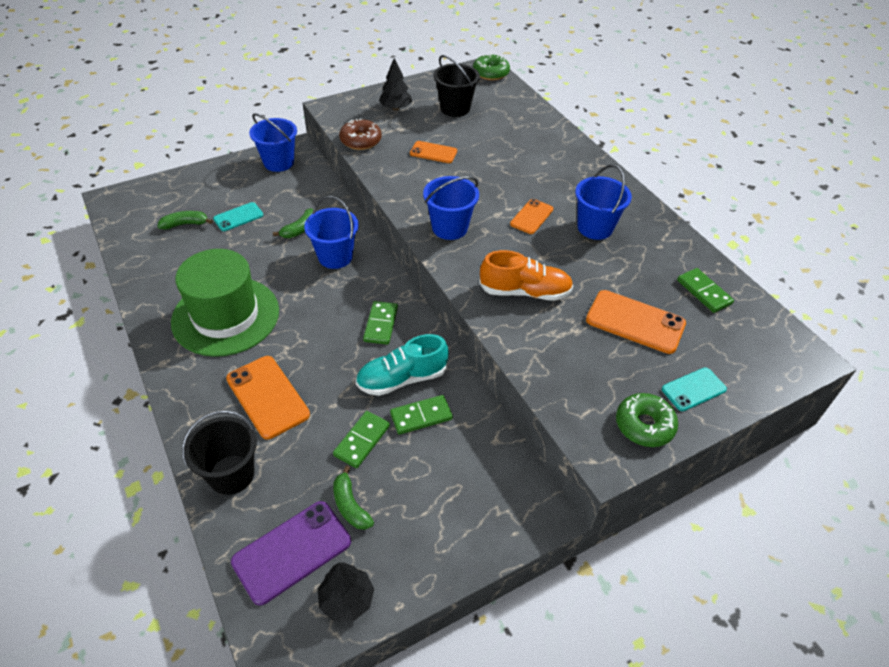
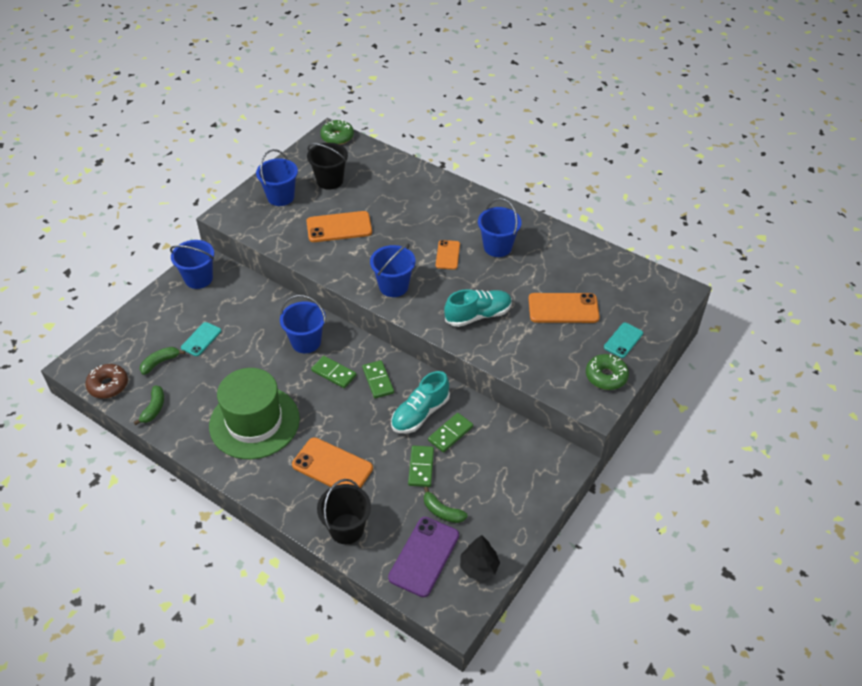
camera: 25 degrees left, 0 degrees up
green banana [273,208,313,238] -> green banana moved to [134,385,164,425]
brown donut [339,119,382,150] -> brown donut moved to [85,364,128,399]
black tree [379,58,412,110] -> blue bucket [256,149,298,206]
orange phone [410,141,457,163] -> orange phone [307,211,372,242], size x1.65
orange shoe [479,250,573,301] -> turquoise shoe [444,289,512,327]
green domino [677,268,734,313] -> green domino moved to [311,356,356,388]

